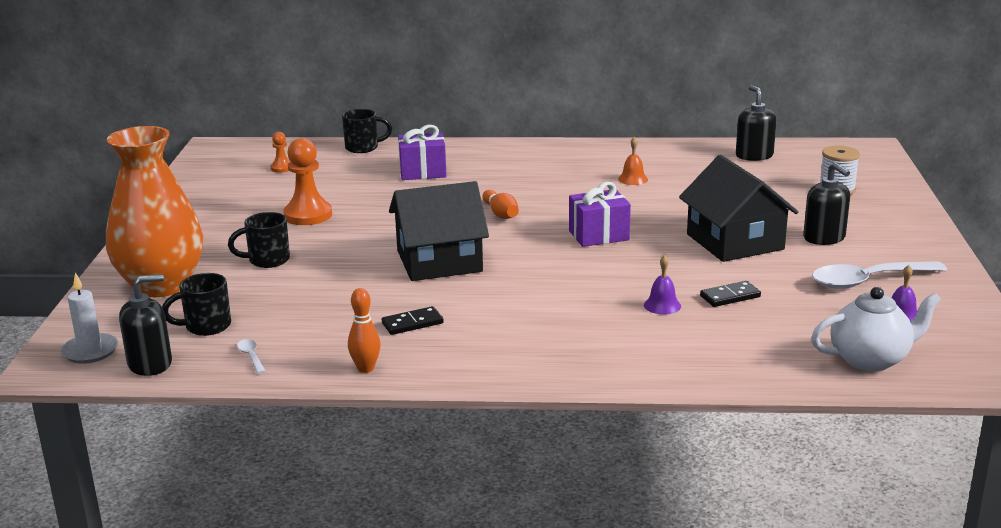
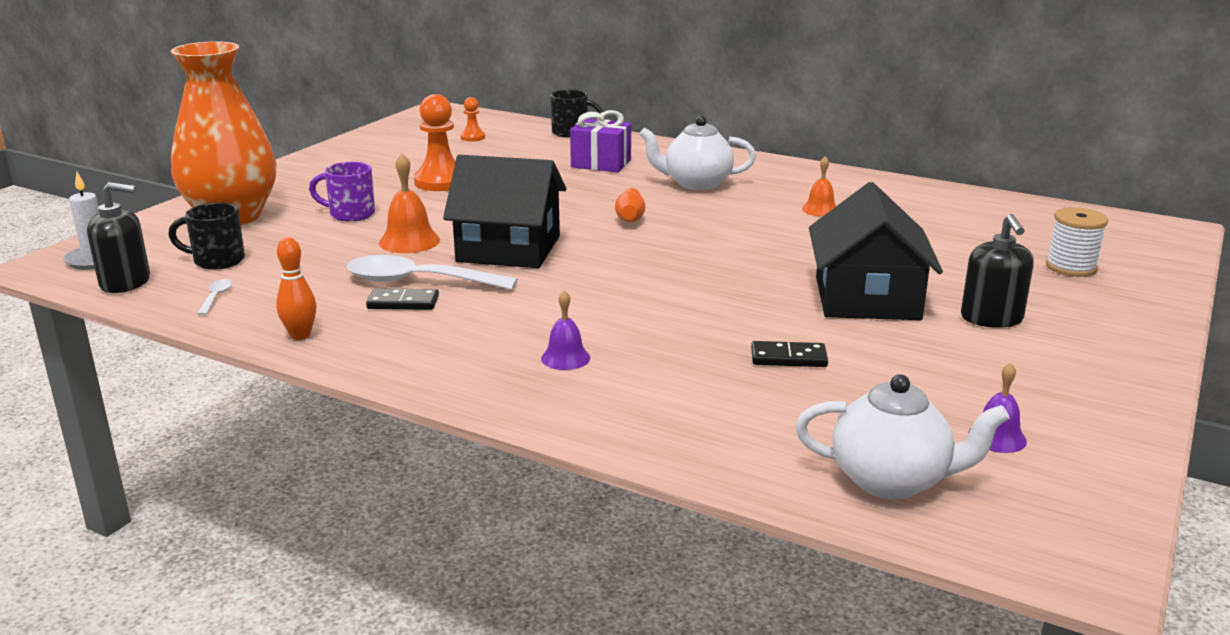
camera: 25 degrees right, 0 degrees up
black mug [228,212,290,268] -> purple mug [309,162,375,222]
purple gift [569,182,631,247] -> none
purple bell [644,255,681,315] -> purple bell moved to [541,290,590,370]
black soap dispenser [736,85,777,161] -> none
white spoon [812,261,947,289] -> white spoon moved to [347,255,518,290]
none -> orange bell [379,154,440,253]
none -> white teapot [639,116,756,191]

